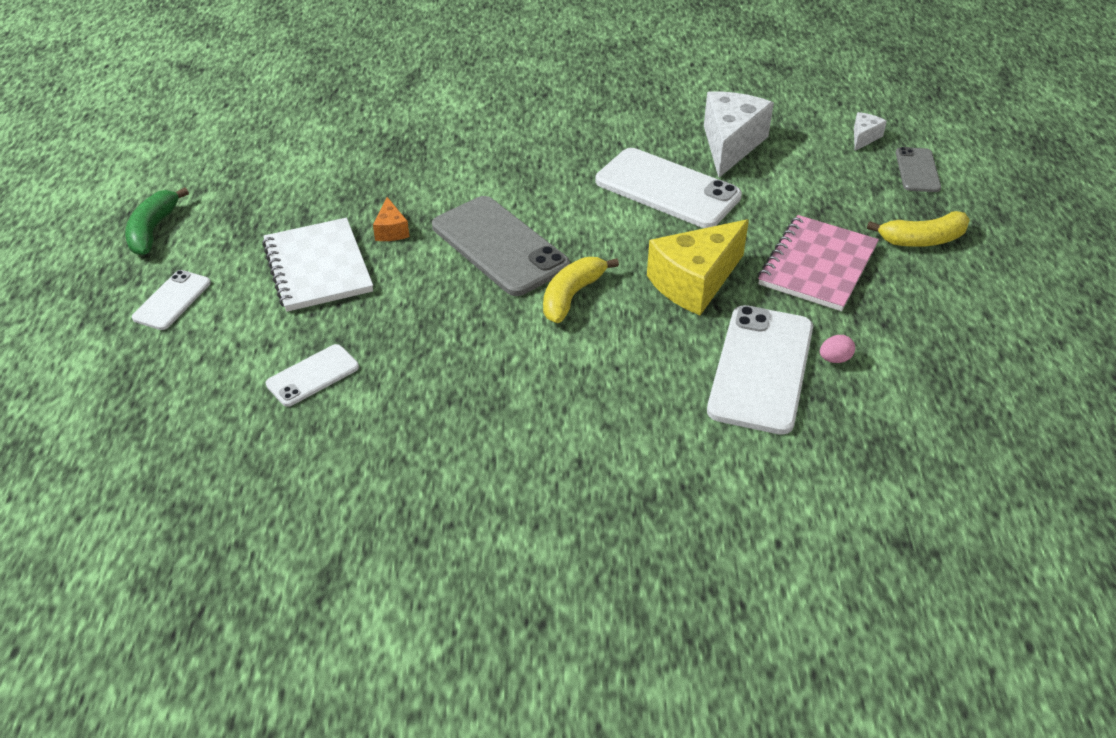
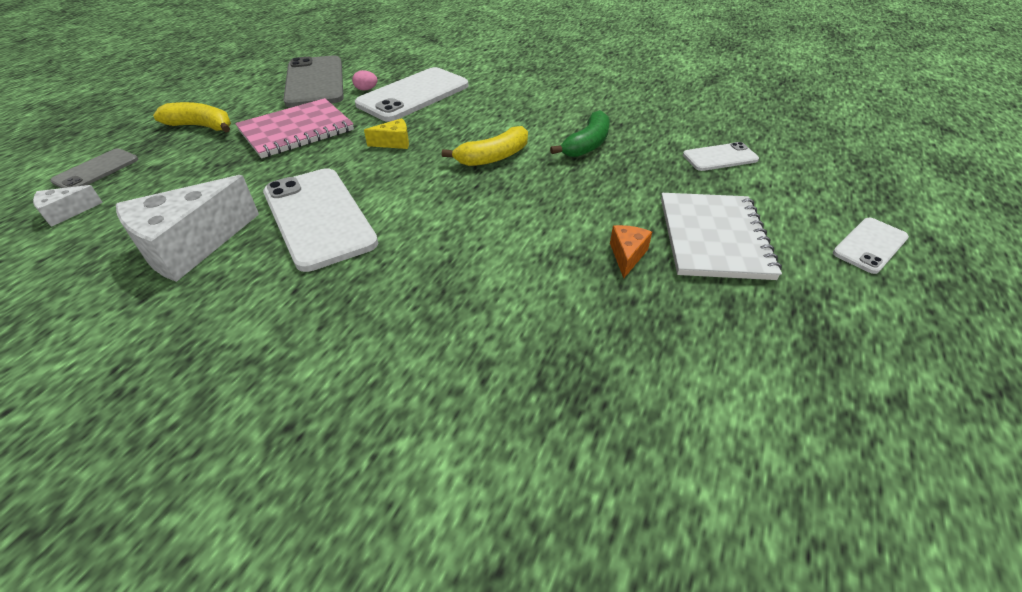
camera: 155 degrees left, 0 degrees up
green banana [125,187,189,255] -> green banana moved to [550,110,610,157]
grey phone [432,196,570,296] -> grey phone moved to [283,55,344,108]
yellow cheese [647,219,749,315] -> yellow cheese [364,118,409,149], size x0.46

